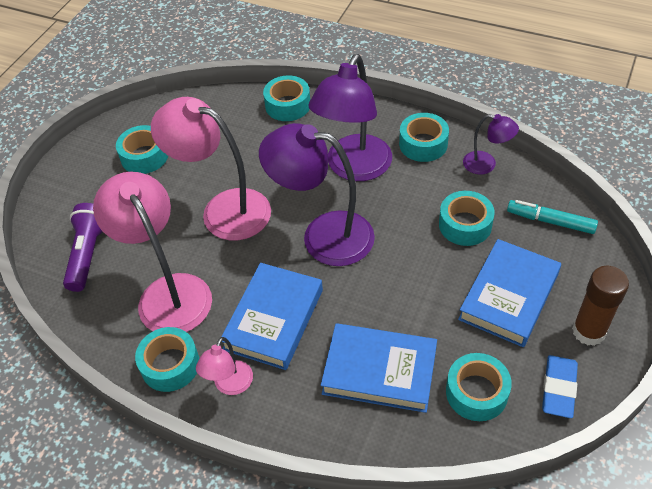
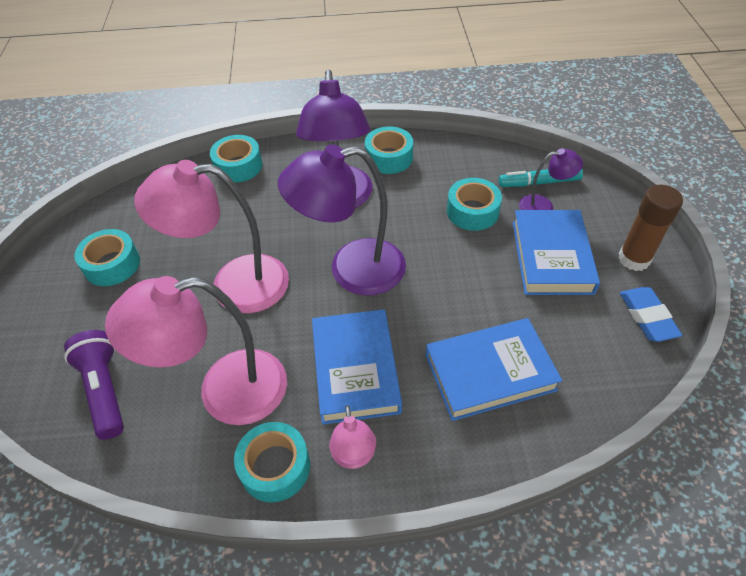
camera: 30 degrees left, 0 degrees up
pink lamp [93,172,212,332] -> pink lamp turned 45 degrees counterclockwise [105,276,287,425]
turquoise tape [446,353,512,421] -> none
purple lamp [463,114,519,175] -> purple lamp moved to [519,148,583,210]

